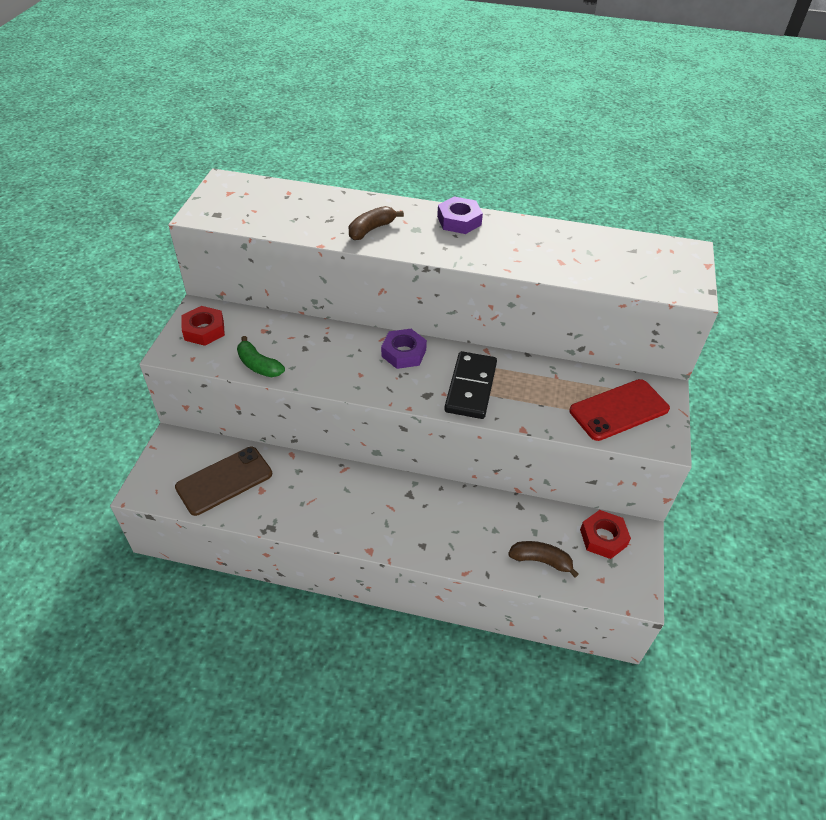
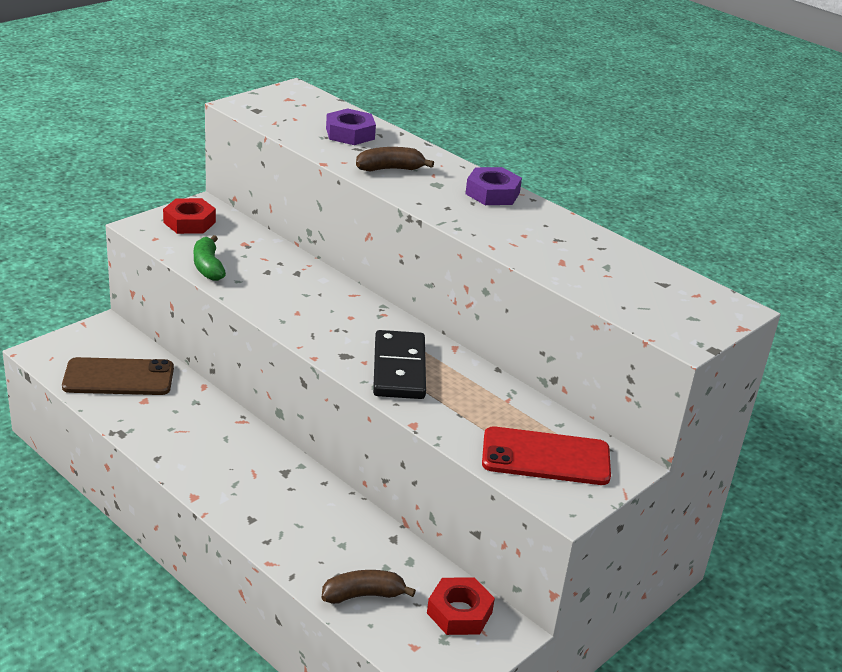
camera: 30 degrees right, 15 degrees down
purple nut [381,329,427,369] -> purple nut moved to [326,108,376,145]
black domino [444,351,497,419] -> black domino turned 45 degrees counterclockwise [373,330,426,399]
brown banana [508,541,579,578] -> brown banana turned 60 degrees counterclockwise [322,570,416,604]

